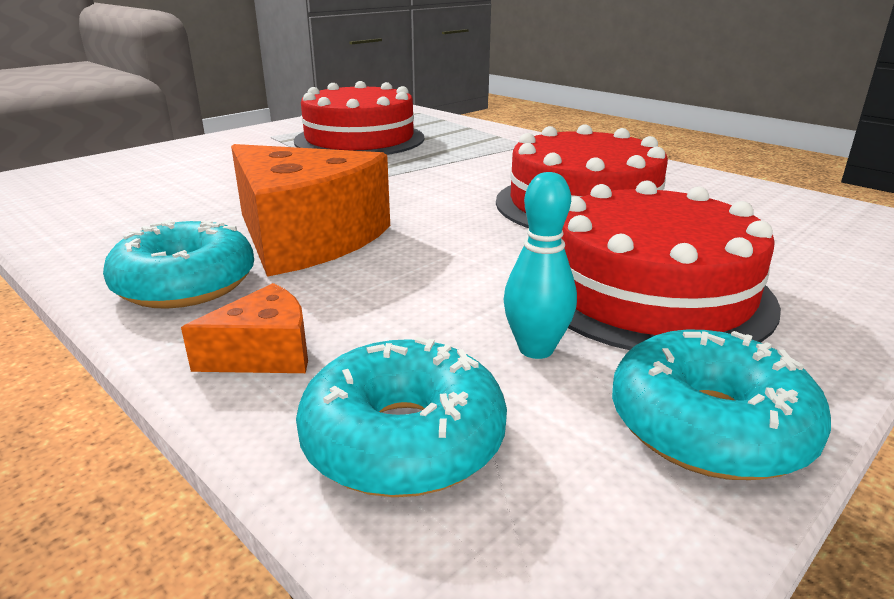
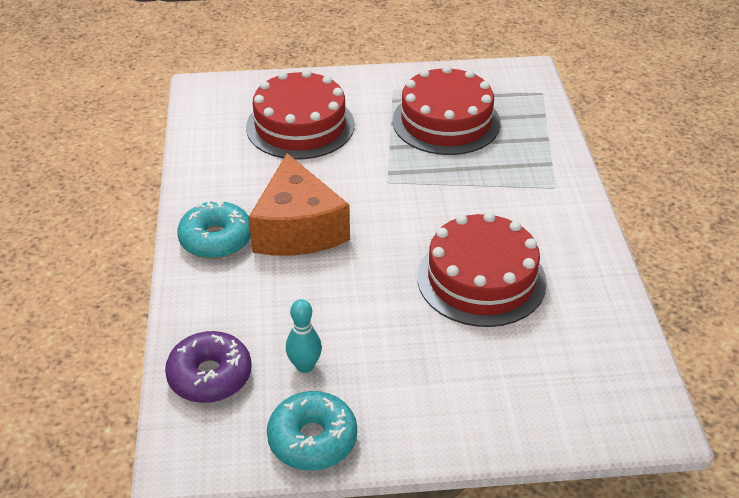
camera: 40 degrees right, 15 degrees up
orange cheese [181,283,308,373] -> none
turquoise donut [296,337,507,497] -> purple donut [165,331,252,403]
red cake [561,181,781,350] -> red cake moved to [246,70,355,159]

